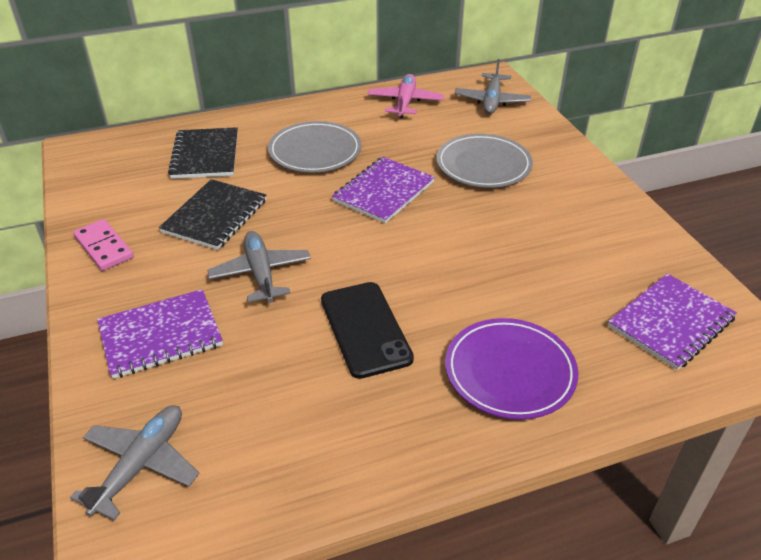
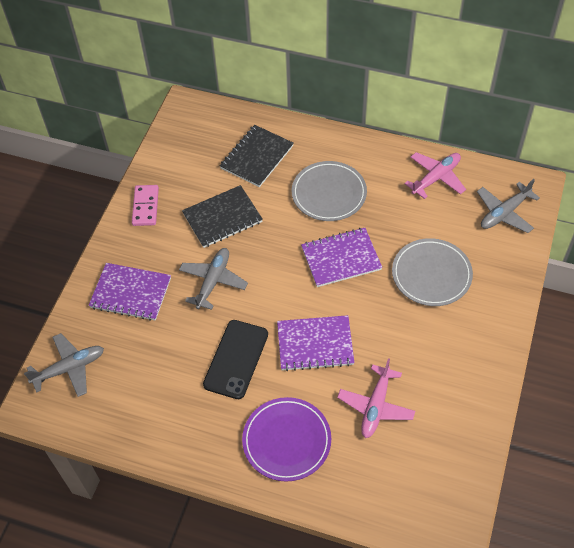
camera: 40 degrees right, 15 degrees up
purple notebook [608,273,737,370] -> purple notebook moved to [277,315,354,371]
none -> pink plane [337,358,415,438]

